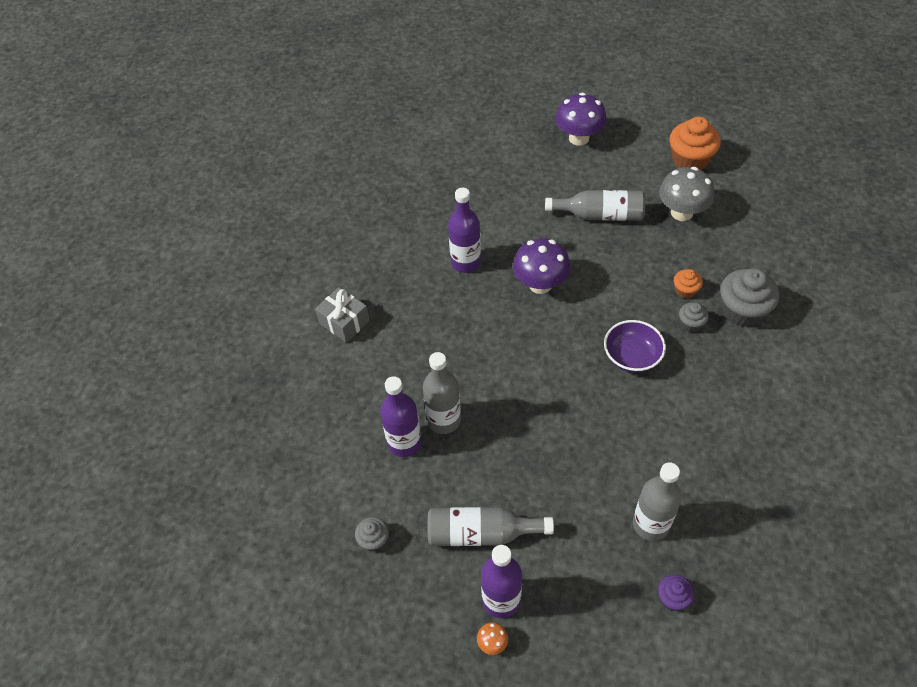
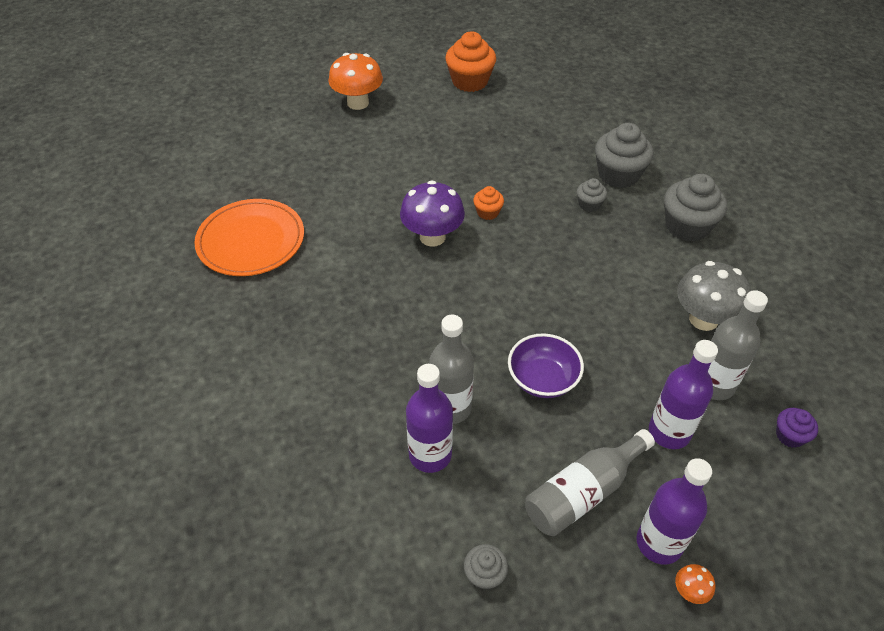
camera: 40 degrees left, 5 degrees down
grey gift [315,287,370,343] -> none
purple bottle [448,188,481,273] -> purple bottle moved to [649,340,718,449]
grey bottle [545,190,645,221] -> none
purple mushroom [556,93,606,146] -> orange mushroom [328,53,383,110]
purple bowl [604,320,666,373] -> purple bowl moved to [508,333,584,398]
grey mushroom [659,167,715,221] -> grey mushroom moved to [677,261,751,331]
orange cupcake [674,269,703,299] -> orange cupcake moved to [473,186,504,220]
none -> orange plate [194,199,304,276]
none -> grey cupcake [664,174,727,242]

